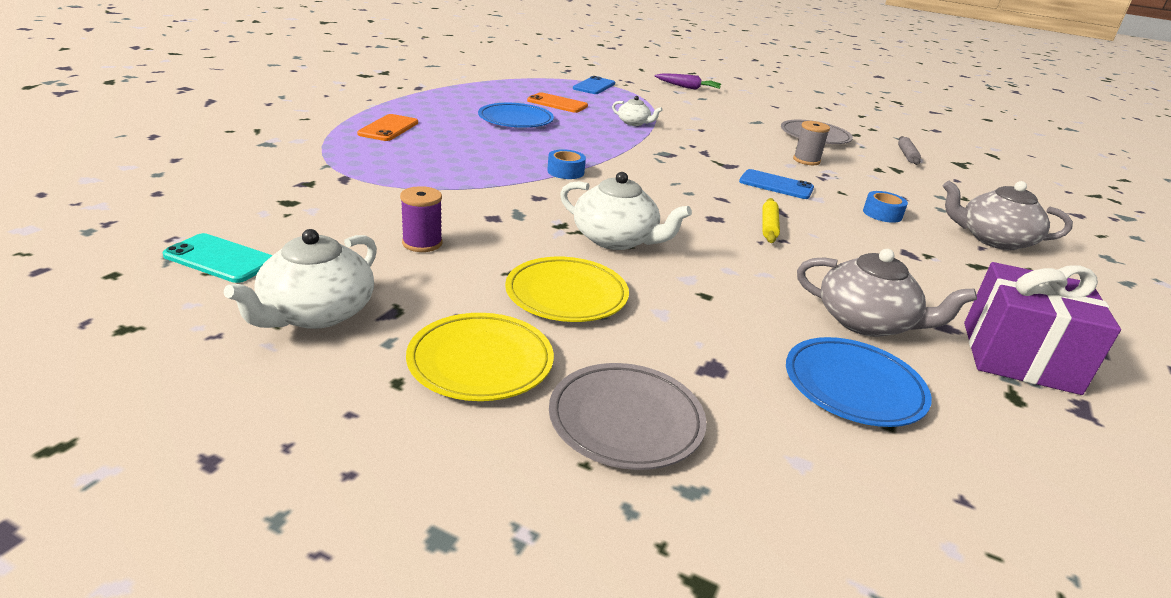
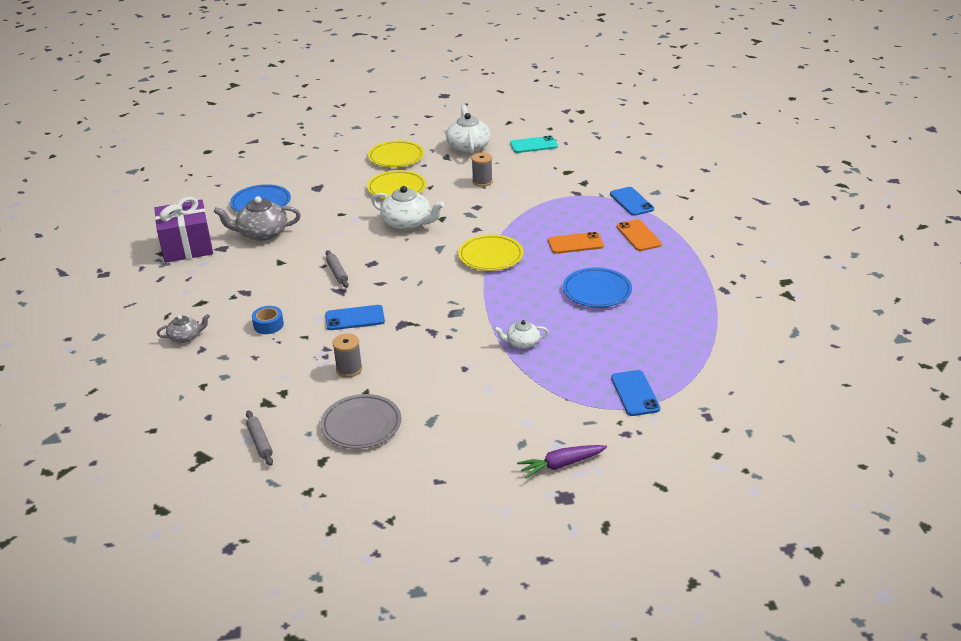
camera: 150 degrees right, 5 degrees up
purple spool [400,186,442,252] -> grey spool [472,153,493,187]
orange phone [527,92,588,113] -> orange phone moved to [548,232,604,254]
blue tape [547,149,586,179] -> yellow plate [458,235,524,271]
grey plate [549,363,707,470] -> none
white teapot [560,172,692,250] -> white teapot turned 150 degrees counterclockwise [371,186,444,230]
yellow rolling pin [762,198,780,243] -> grey rolling pin [326,250,349,288]
grey teapot [943,181,1073,250] -> grey teapot [157,314,210,343], size x0.56
none -> blue phone [610,187,654,216]

